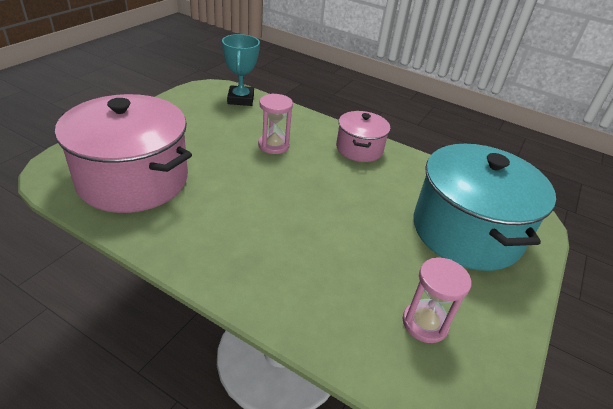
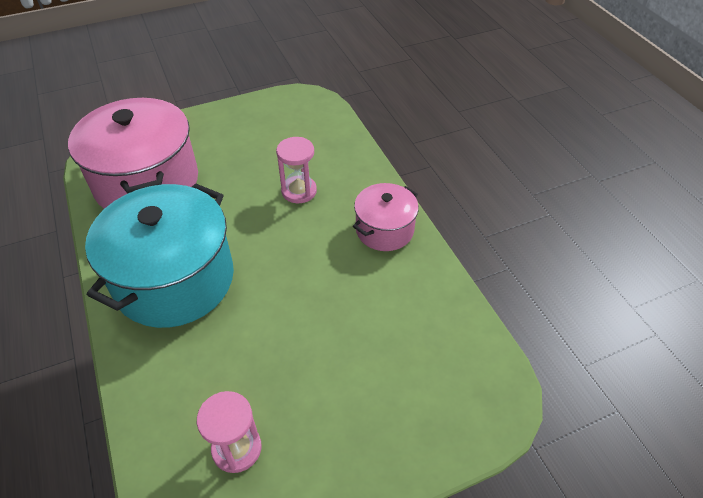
camera: 40 degrees right, 10 degrees up
turquoise trophy [222,34,260,106] -> none
turquoise pot [414,144,556,271] -> turquoise pot moved to [85,183,234,328]

